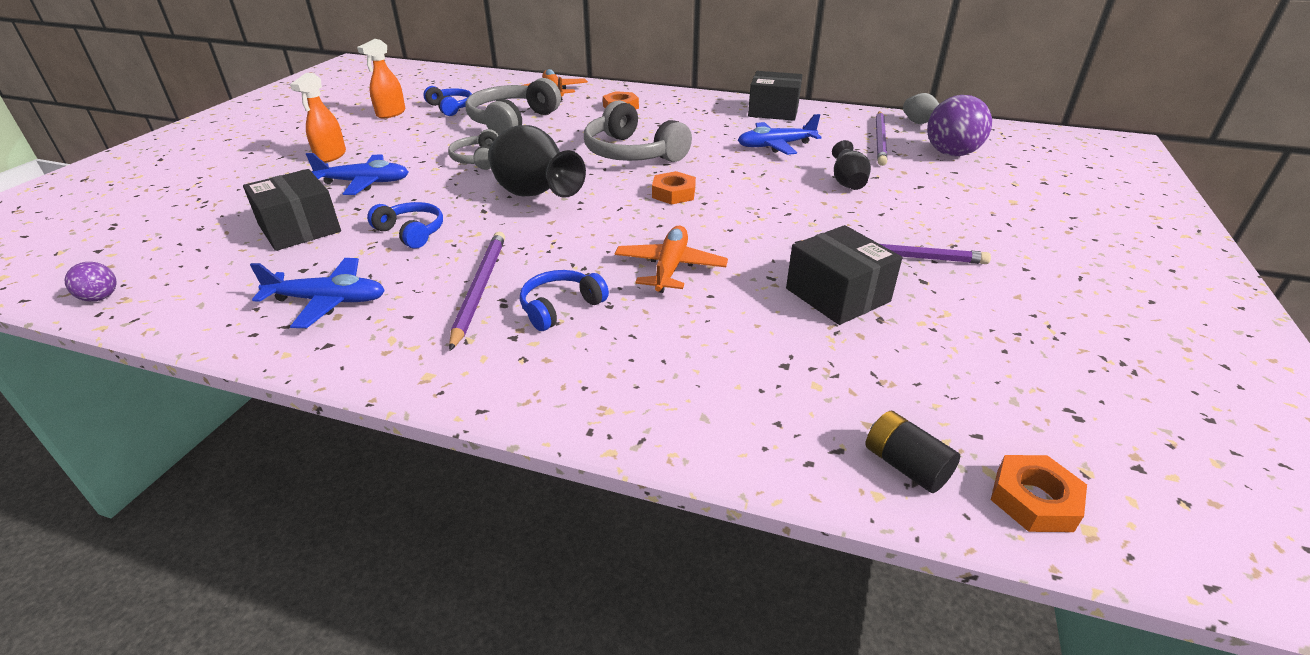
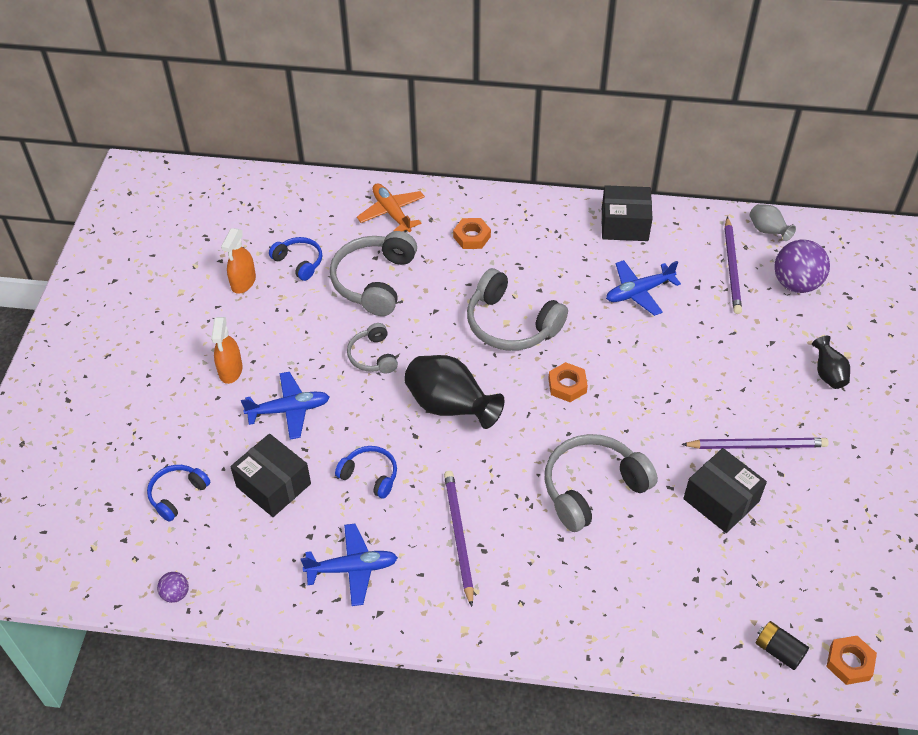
camera: 10 degrees left, 15 degrees up
blue headphones [520,270,609,331] -> blue headphones moved to [147,465,210,522]
orange plane [615,226,728,293] -> grey headphones [544,434,658,532]
black vase [832,140,871,190] -> black vase moved to [812,336,850,389]

